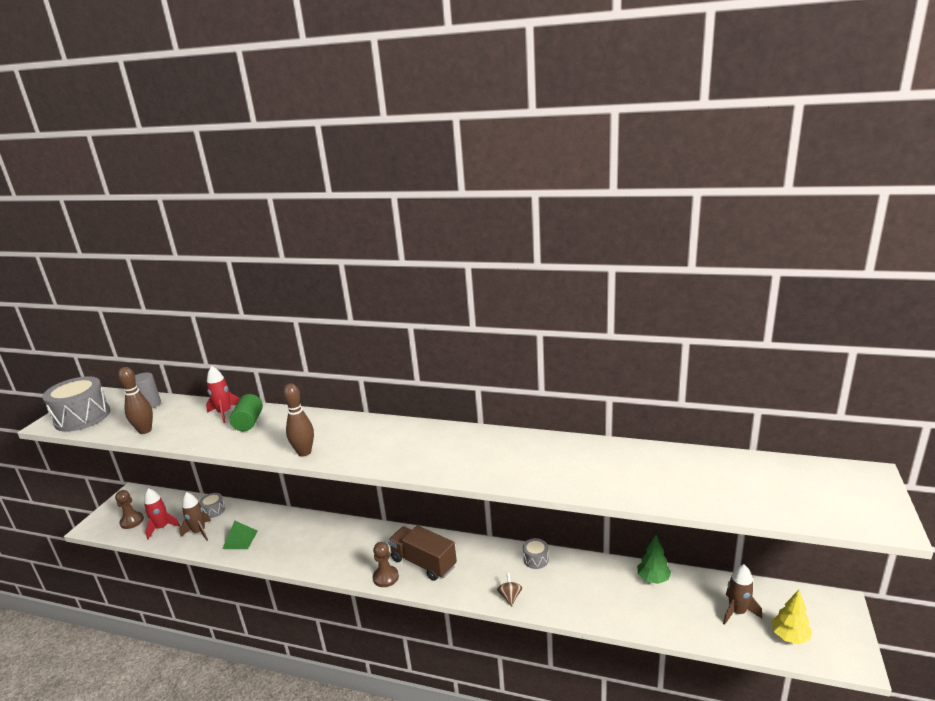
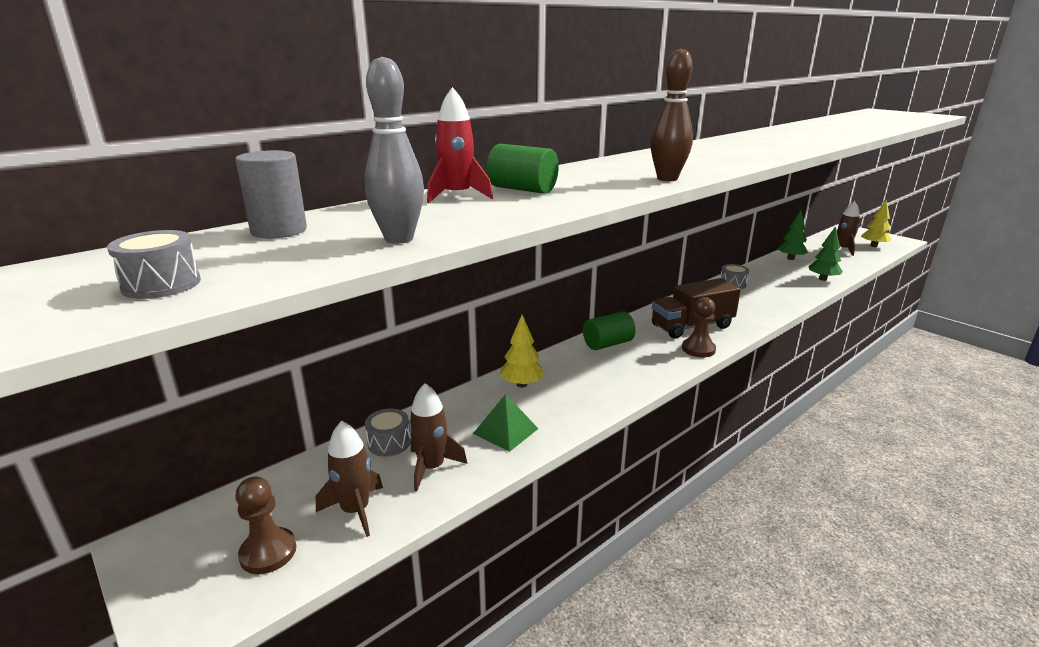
camera: 60 degrees left, 0 degrees up
grey drum [42,376,110,432] -> grey drum [107,230,201,299], size x0.46
brown bowling pin [118,367,153,434] -> grey bowling pin [364,56,424,244]
red rocket [144,488,180,539] -> brown rocket [316,421,383,537]
brown spinning top [497,573,522,606] -> none
none -> yellow tree [500,315,545,387]
none -> green cylinder [583,311,636,350]
none -> green tree [808,226,843,281]

